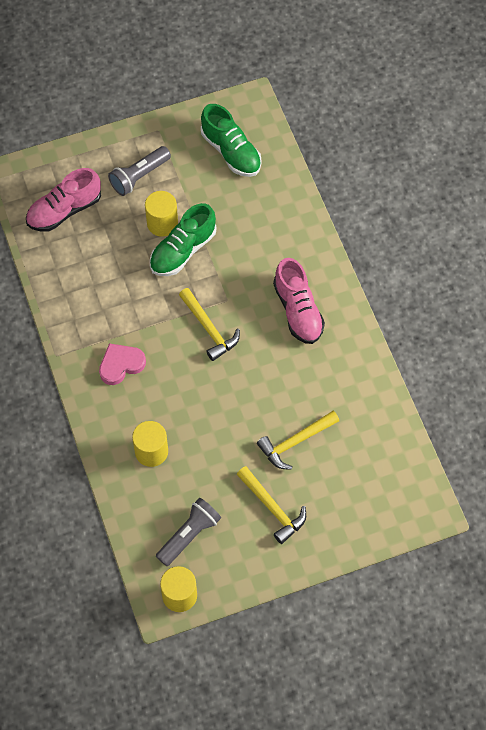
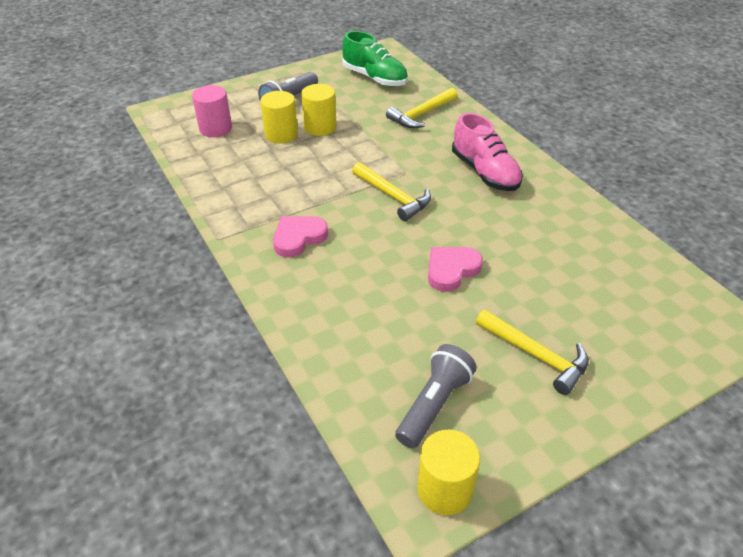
camera: 10 degrees left, 20 degrees down
pink shoe [26,168,101,232] -> pink cylinder [192,85,232,137]
yellow cylinder [132,421,168,467] -> yellow cylinder moved to [260,91,298,144]
green shoe [150,203,217,276] -> none
yellow hammer [257,411,339,470] -> yellow hammer moved to [386,88,457,128]
none -> pink heart [428,247,483,292]

